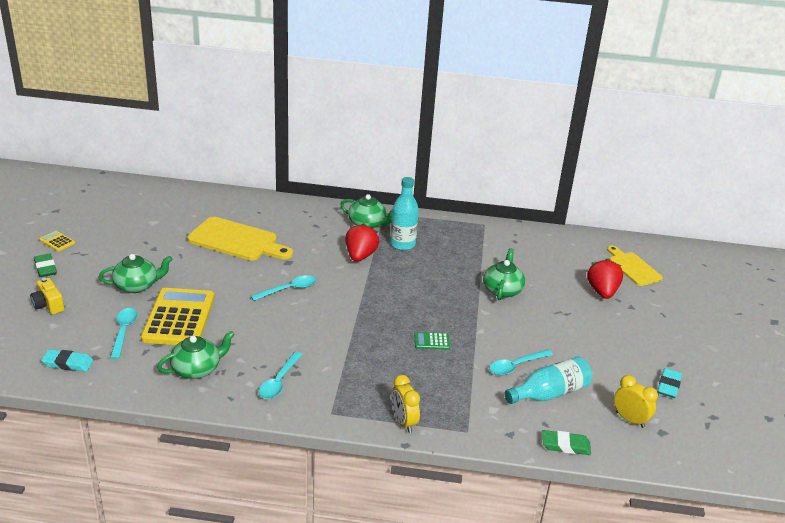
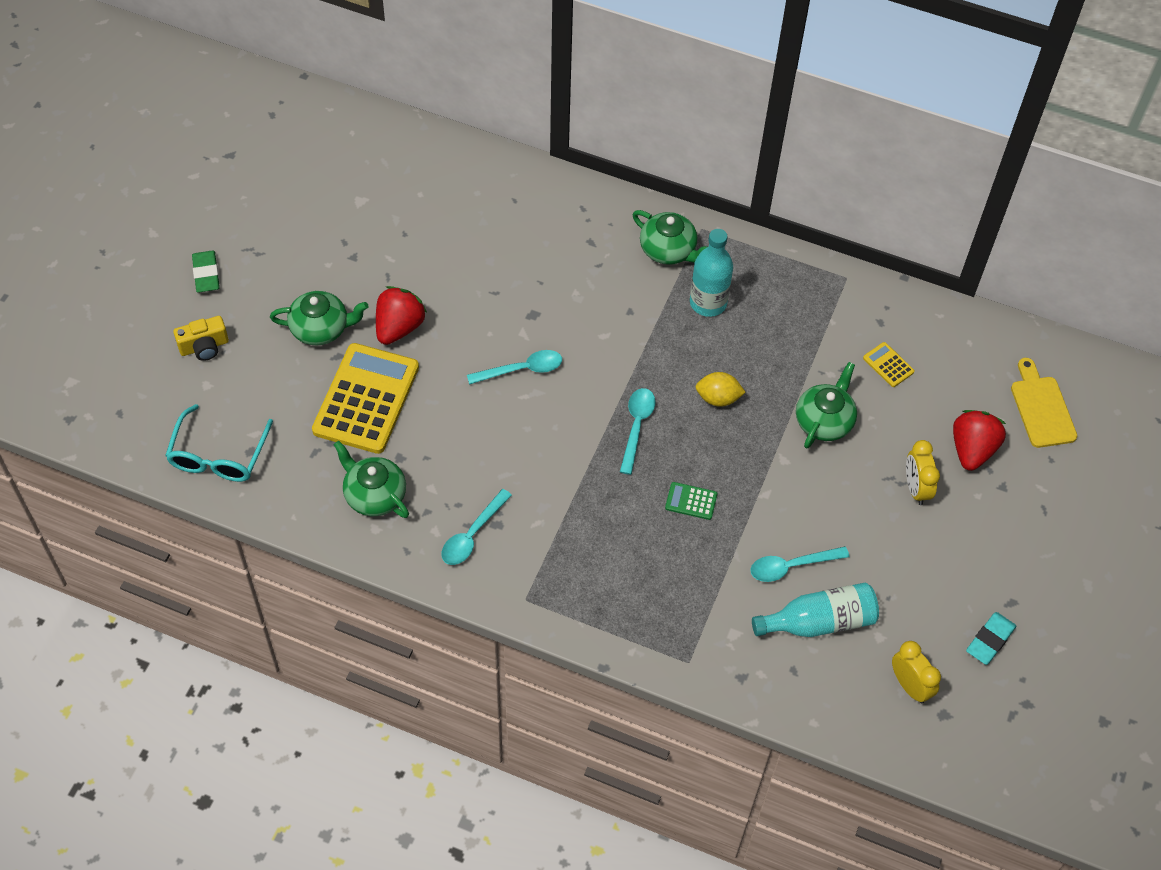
camera: 15 degrees right, 25 degrees up
yellow camera [30,278,65,315] -> yellow camera turned 90 degrees counterclockwise [173,316,229,361]
yellow calculator [39,231,75,251] -> yellow calculator moved to [863,342,915,387]
turquoise eraser [41,349,93,372] -> turquoise glasses [165,404,273,482]
turquoise spoon [110,308,138,359] -> turquoise spoon moved to [620,388,656,475]
green teapot [157,331,235,379] -> green teapot turned 120 degrees counterclockwise [333,441,409,518]
yellow cutting board [187,217,293,261] -> none
red strawberry [345,223,379,262] -> red strawberry moved to [376,286,427,345]
yellow clock [391,375,420,433] -> yellow clock moved to [906,440,940,505]
green eraser [542,430,591,455] -> none
none -> yellow lemon [695,372,746,407]

